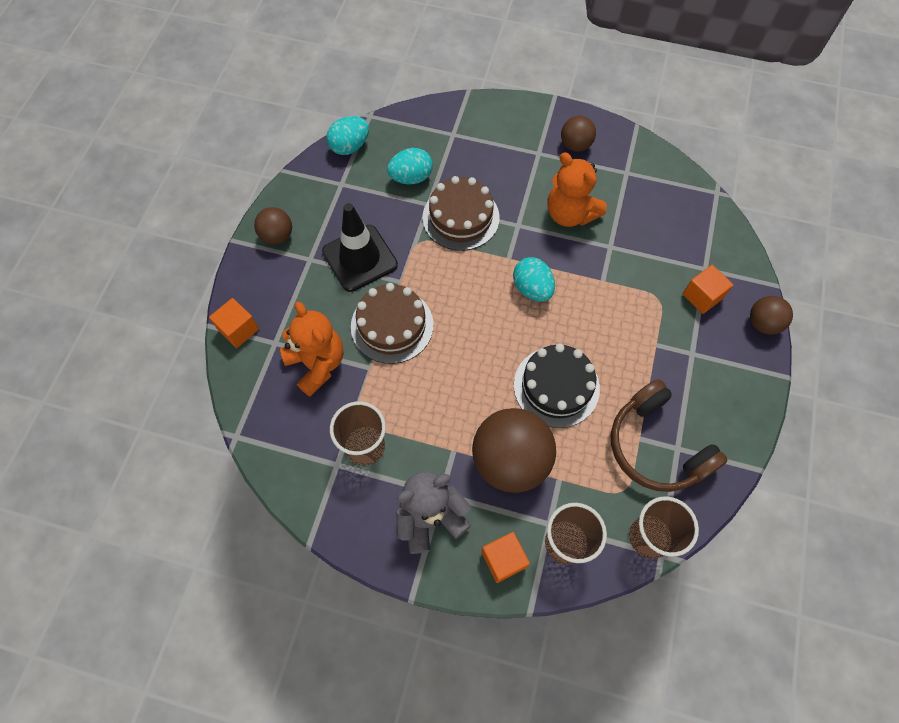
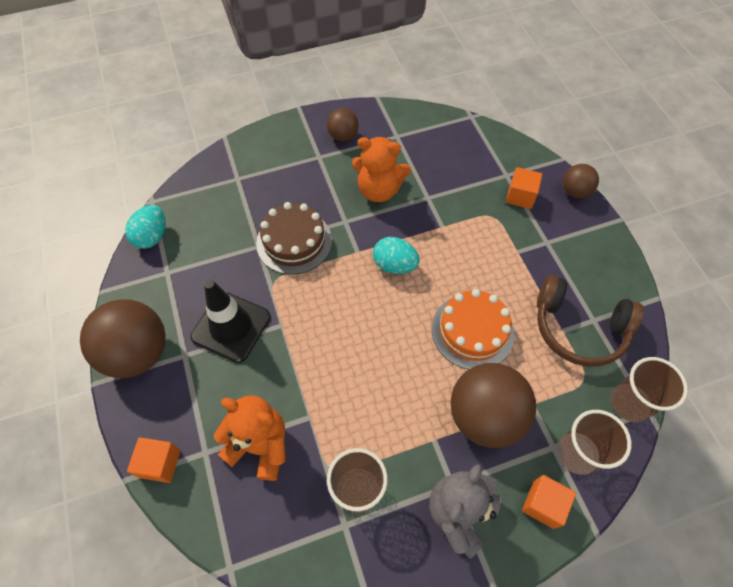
camera: 35 degrees left, 5 degrees down
brown ball [254,207,292,245] -> brown ball [80,299,166,378], size x1.92
brown cake [351,283,434,364] -> none
turquoise egg [387,148,433,184] -> none
black cake [514,343,600,428] -> orange cake [432,289,515,370]

